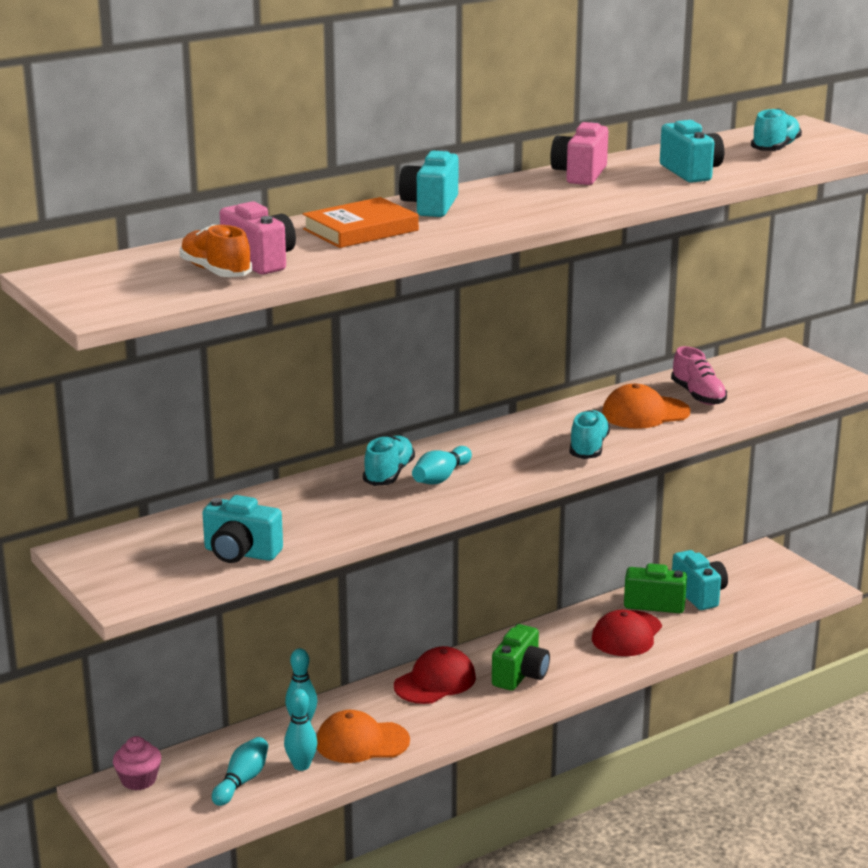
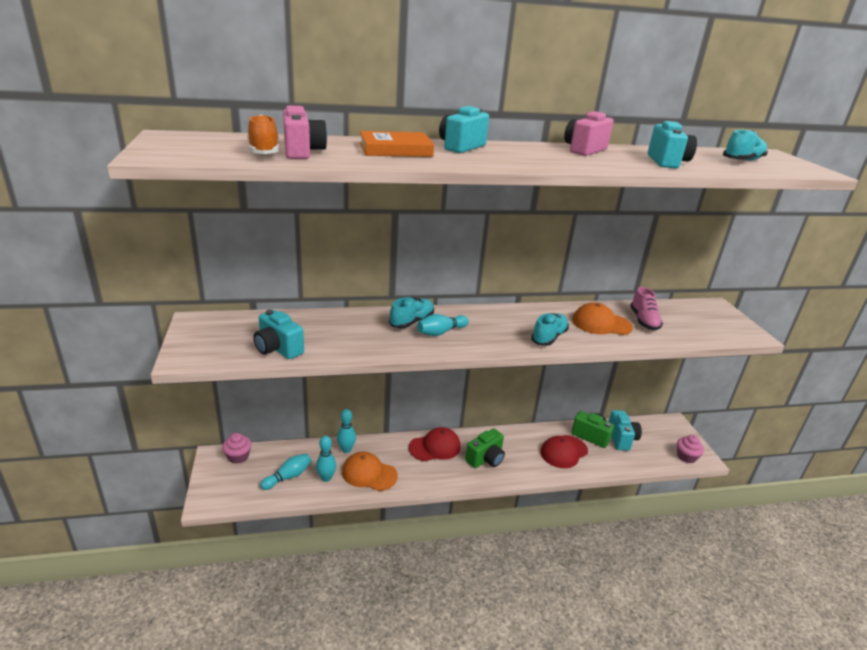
camera: 20 degrees right, 5 degrees up
none -> pink cupcake [677,435,704,463]

